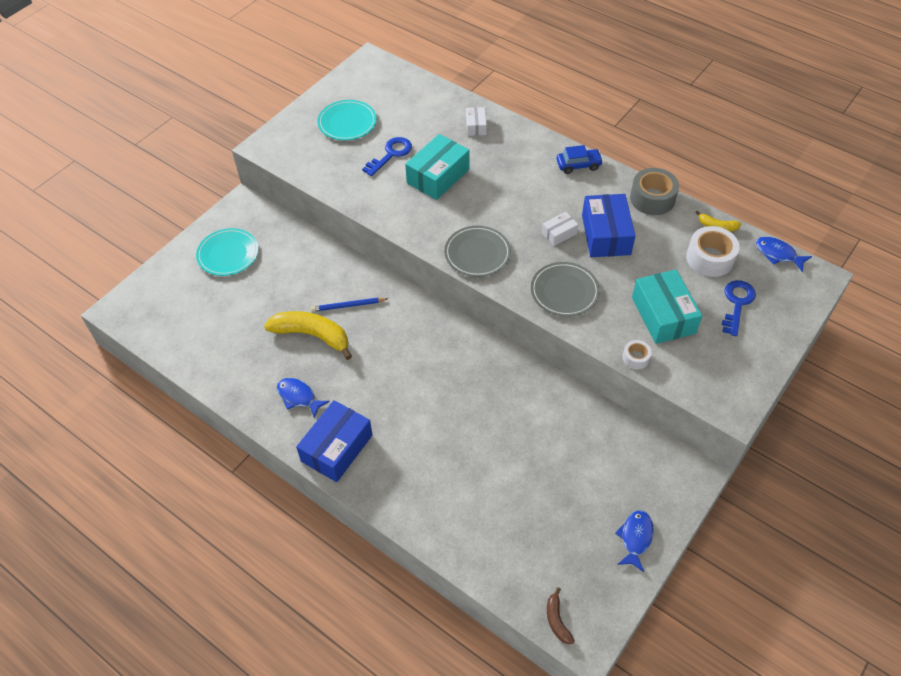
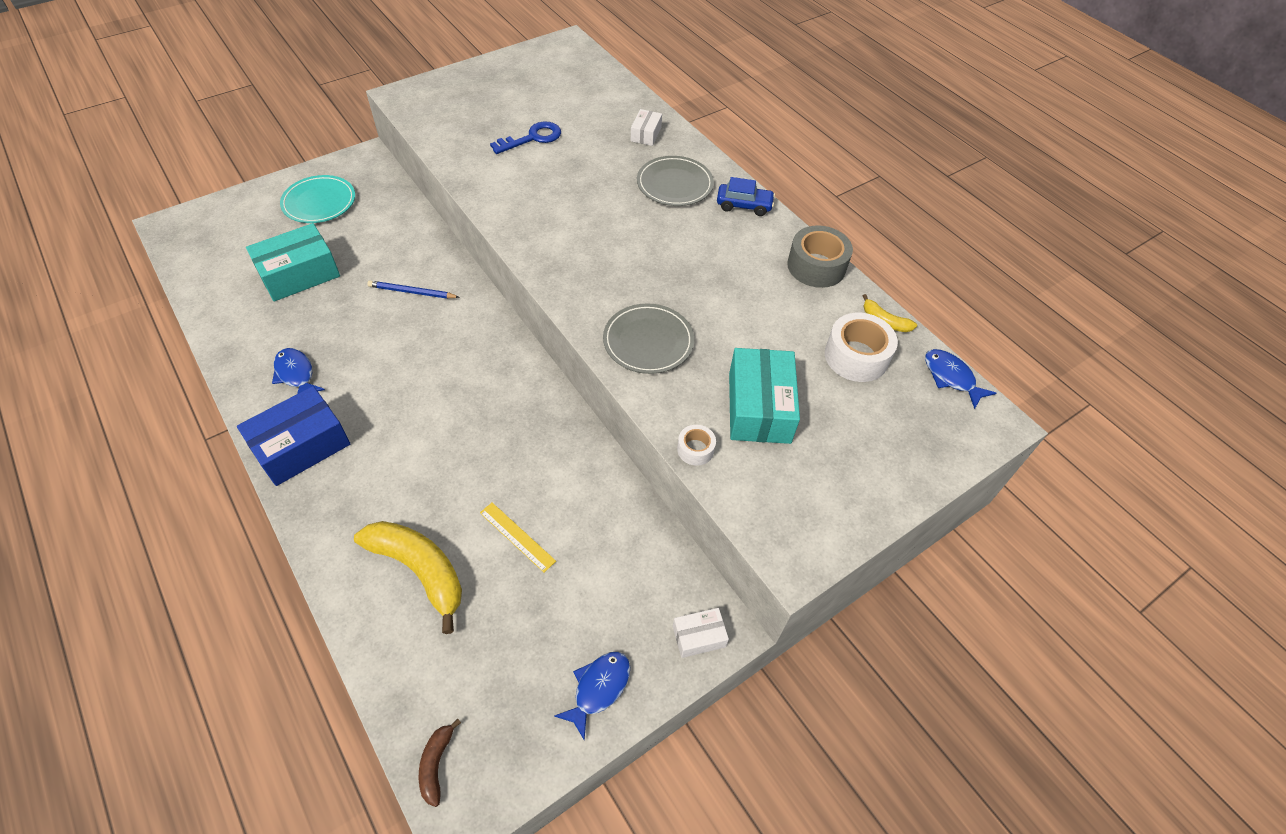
camera: 15 degrees right, 0 degrees up
yellow banana [264,311,352,360] -> yellow banana moved to [354,521,462,634]
turquoise plate [318,100,377,140] -> none
turquoise box [405,134,470,200] -> turquoise box moved to [246,223,340,301]
grey plate [444,226,511,277] -> grey plate moved to [637,156,714,206]
white box [542,212,579,246] -> white box moved to [673,608,729,658]
blue box [582,194,635,257] -> none
blue key [722,280,756,336] -> none
none -> yellow ruler [480,503,556,572]

